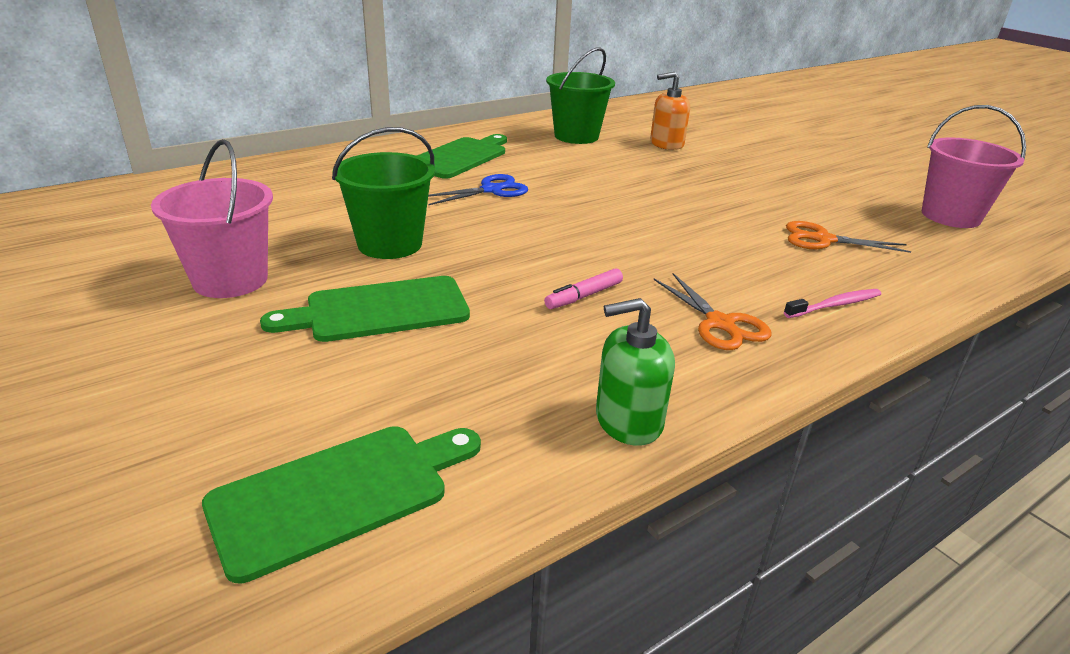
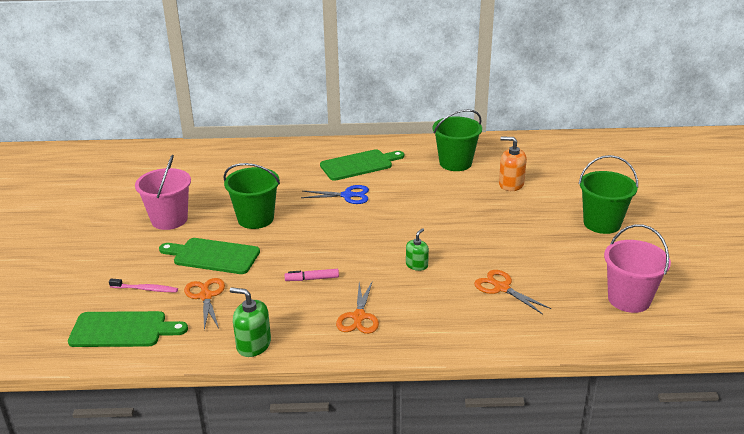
camera: 35 degrees right, 0 degrees up
pink toothbrush [784,289,881,318] -> pink toothbrush moved to [109,279,178,292]
none -> orange scissors [184,278,225,330]
none -> green soap dispenser [406,228,429,271]
none -> green bucket [579,155,638,234]

